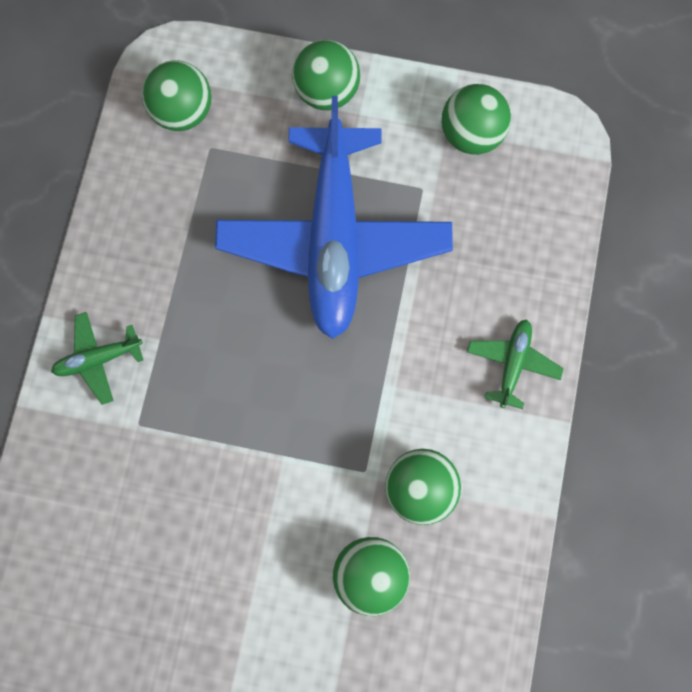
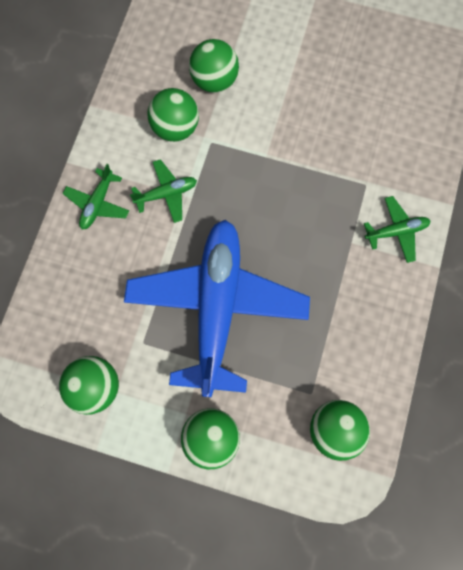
camera: 175 degrees left, 0 degrees up
none -> green plane [130,159,197,223]

